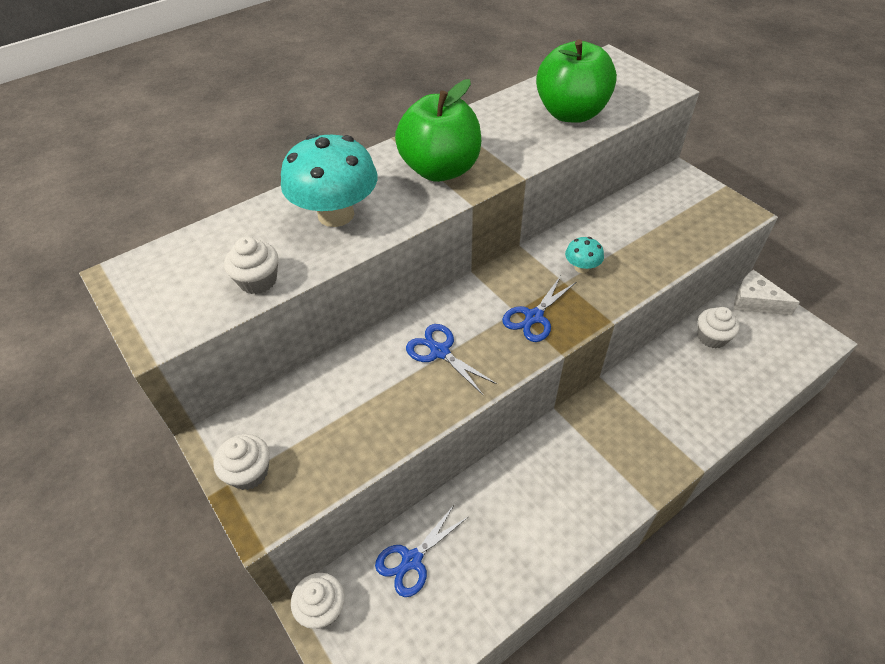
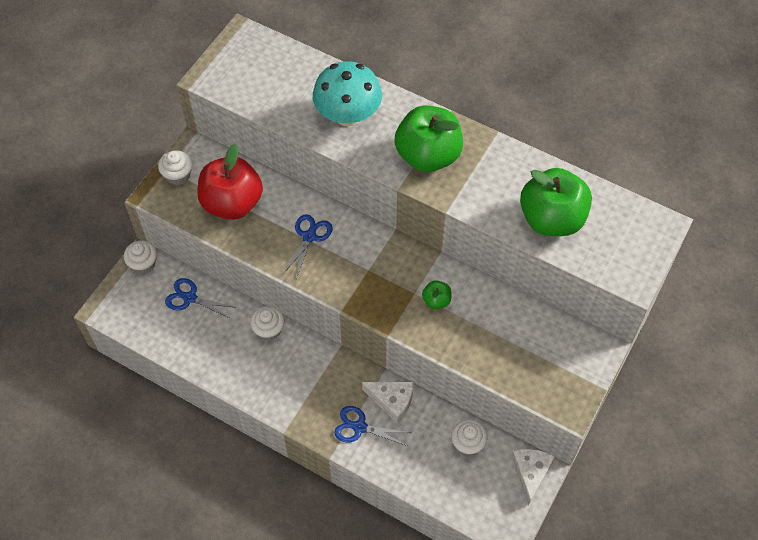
camera: 65 degrees right, 10 degrees up
white cupcake [224,237,278,294] -> white cupcake moved to [250,306,284,341]
blue scissors [502,276,576,342] -> blue scissors moved to [334,406,411,446]
turquoise mushroom [565,237,604,273] -> green apple [422,280,451,309]
none -> red apple [198,144,263,220]
none -> white cheese [362,382,413,424]

